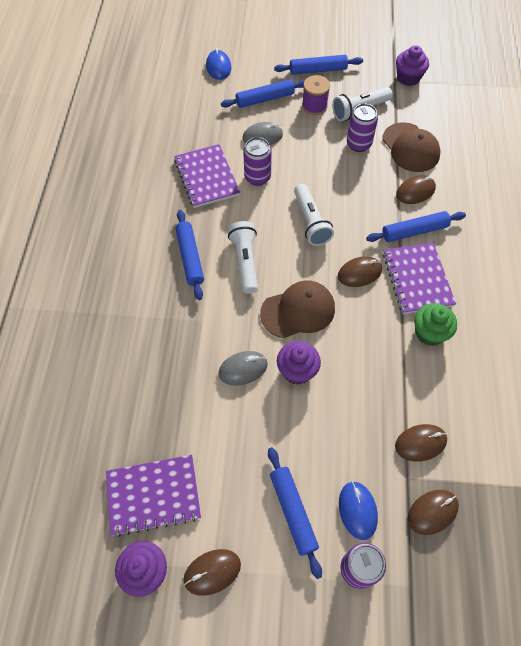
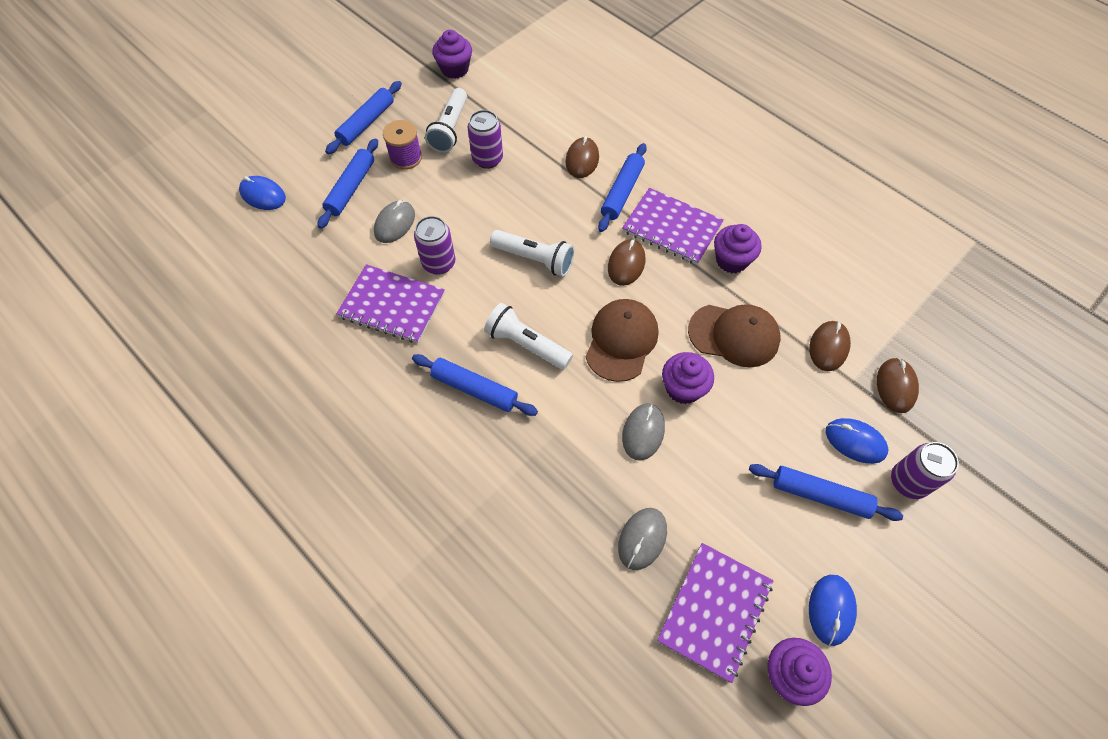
camera: 50 degrees left, 0 degrees up
brown mouse [183,549,241,596] -> blue mouse [809,575,857,646]
brown cap [382,122,440,172] -> brown cap moved to [688,304,781,367]
green cupcake [414,303,457,346] -> purple cupcake [714,224,762,273]
none -> grey mouse [618,508,667,570]

